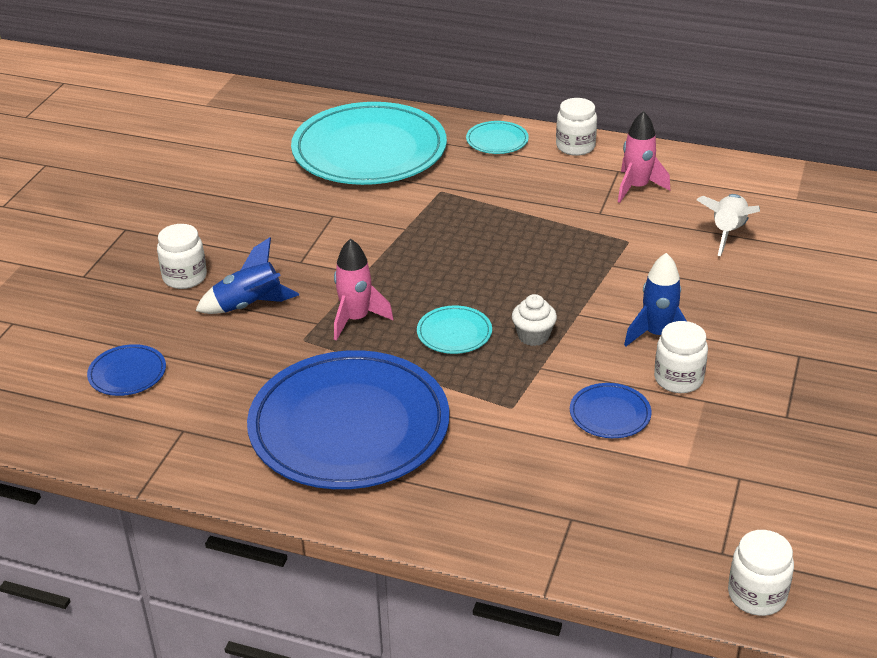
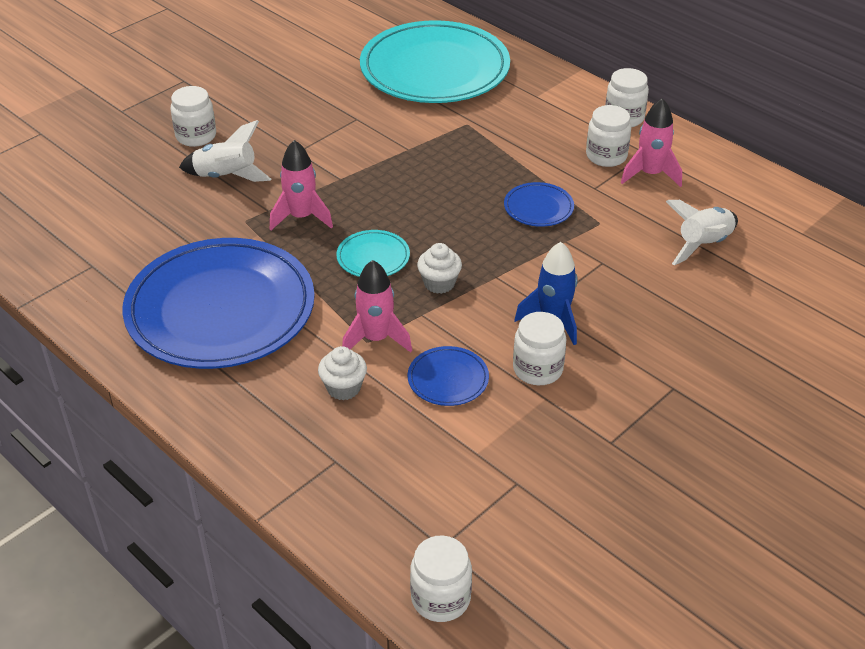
camera: 25 degrees right, 5 degrees up
blue plate [87,344,166,396] -> blue plate moved to [504,182,574,227]
blue rocket [195,237,299,314] -> white rocket [179,120,271,182]
turquoise plate [466,121,529,154] -> none
none -> white cupcake [318,346,367,400]
none -> pink rocket [342,260,412,353]
none -> white jar [586,105,631,167]

